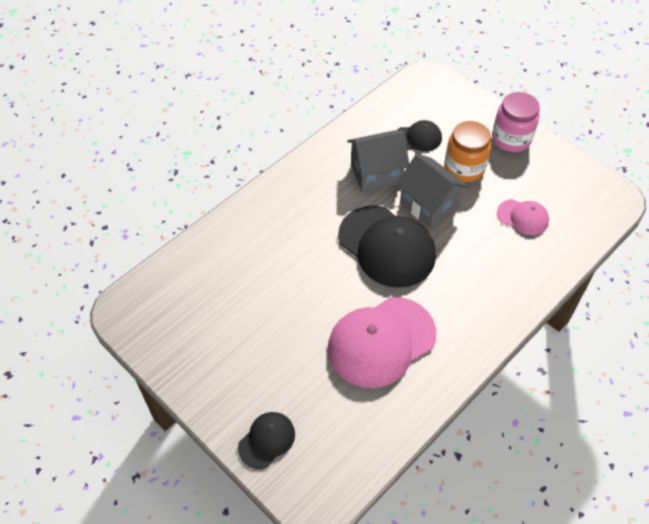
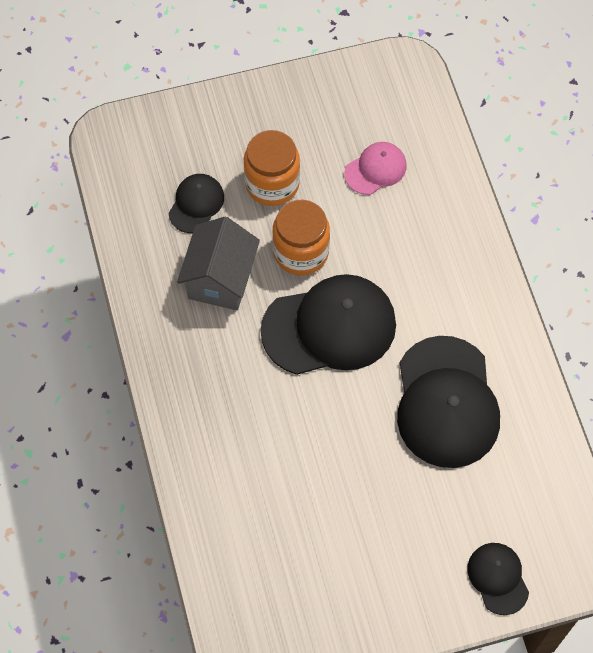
camera: 60 degrees left, 10 degrees up
pink cap [328,297,436,388] -> black cap [397,336,500,468]
grey house [396,153,468,229] -> orange jar [272,199,330,275]
pink jar [492,92,540,152] -> none

